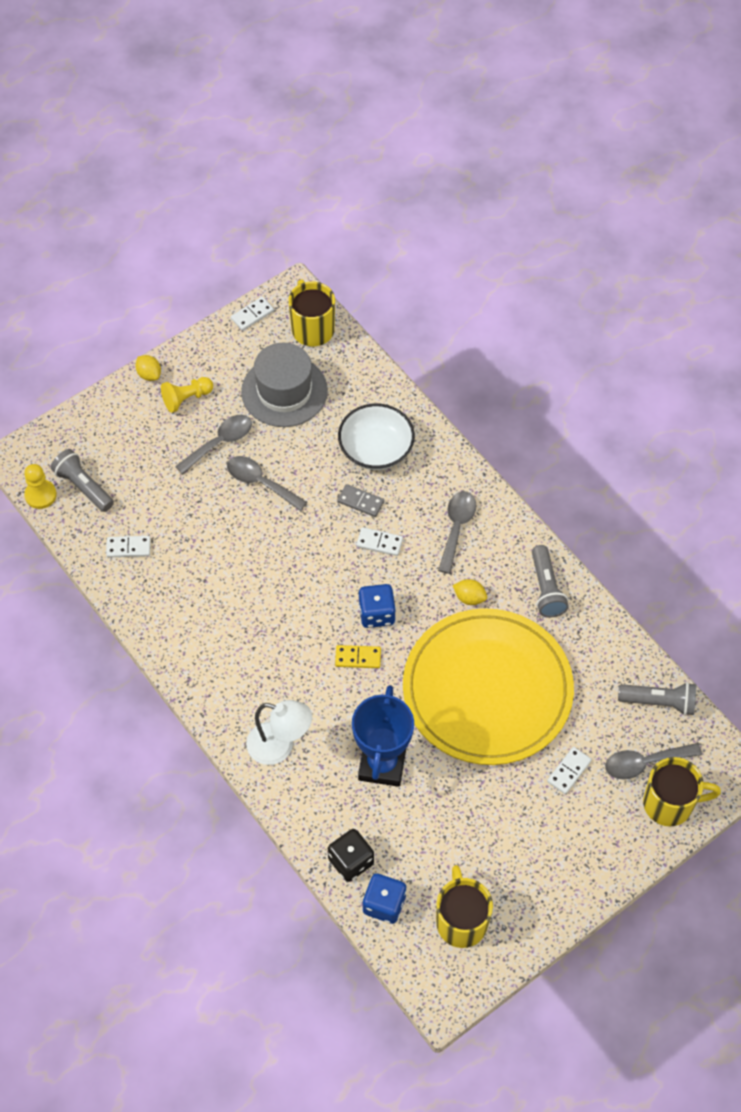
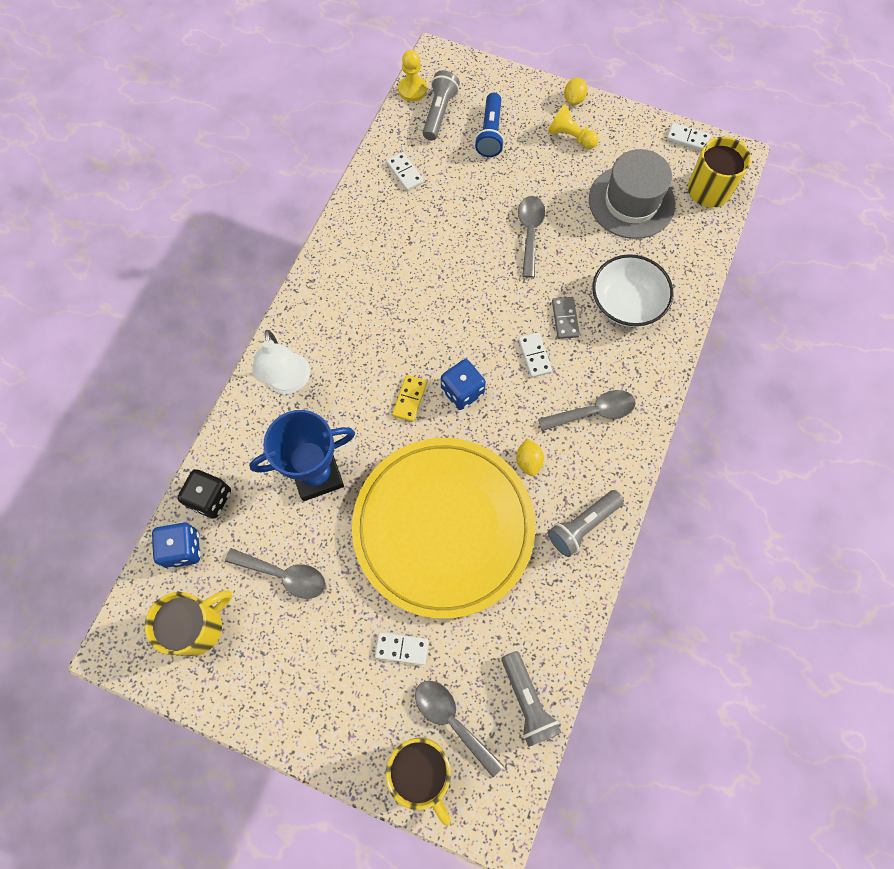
camera: 60 degrees right, 10 degrees up
grey spoon [175,415,252,474] -> grey spoon moved to [225,548,326,599]
yellow domino [335,645,381,668] -> yellow domino turned 45 degrees clockwise [392,375,427,422]
none -> blue flashlight [475,93,504,157]

